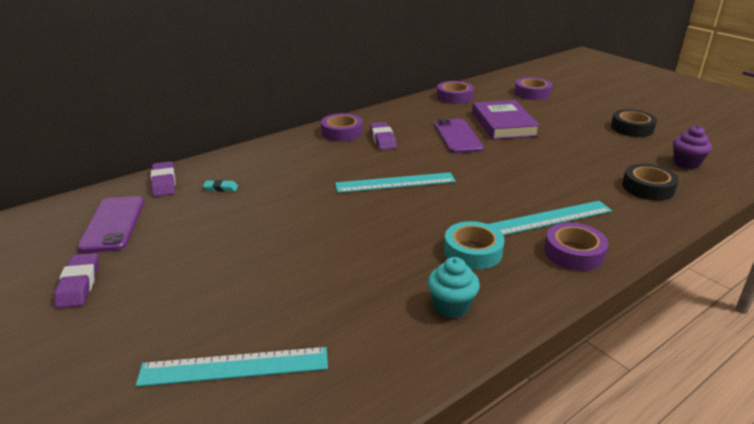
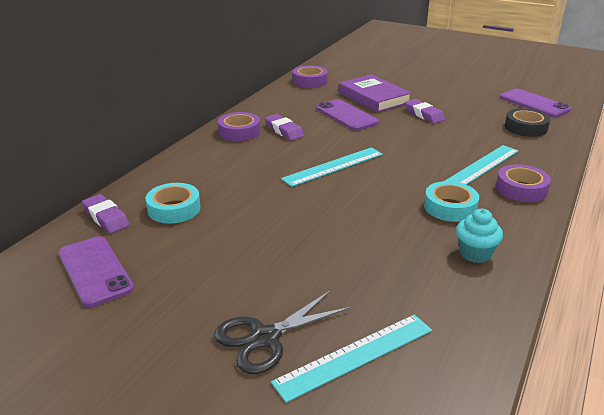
camera: 25 degrees left, 0 degrees up
purple eraser [54,253,99,308] -> purple eraser moved to [405,99,445,124]
turquoise eraser [203,180,238,192] -> turquoise tape [145,183,200,224]
purple tape [515,77,552,100] -> none
black tape [611,109,657,137] -> none
purple cupcake [673,125,712,169] -> purple phone [500,89,571,117]
none -> black scissors [214,290,352,374]

